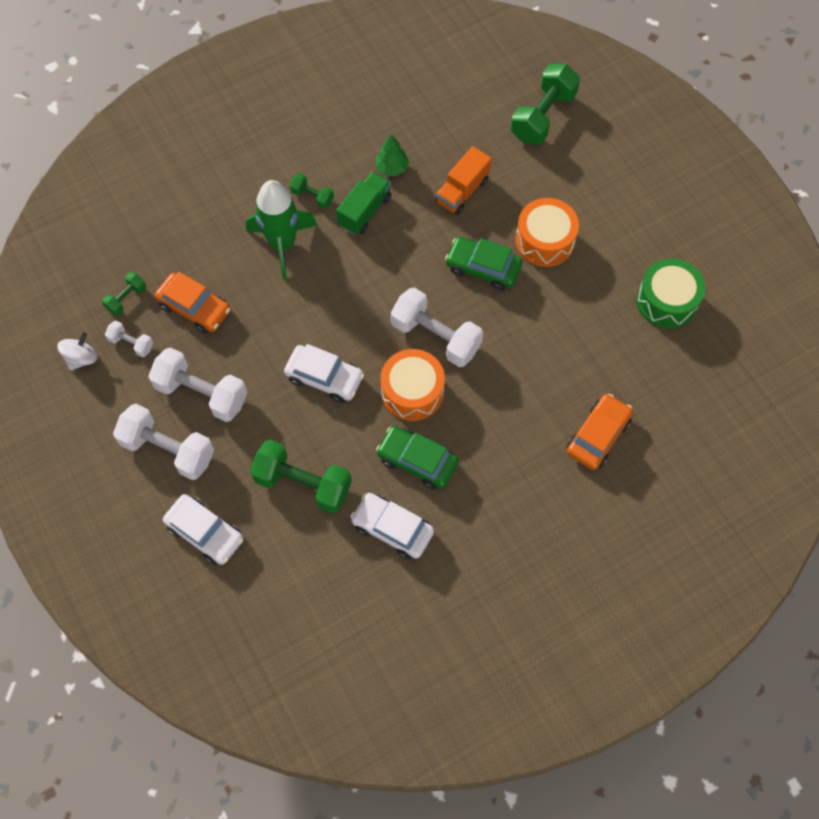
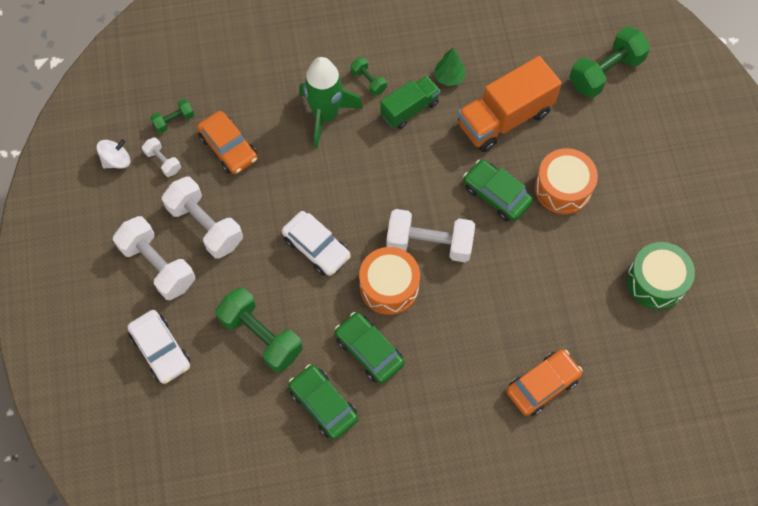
camera: 20 degrees right, 0 degrees up
white car [350,493,434,559] -> green car [289,364,358,440]
white dumbbell [391,288,483,367] -> white dumbbell turned 45 degrees counterclockwise [386,209,475,262]
orange truck [436,146,492,215] -> orange truck [458,56,562,152], size x1.64

